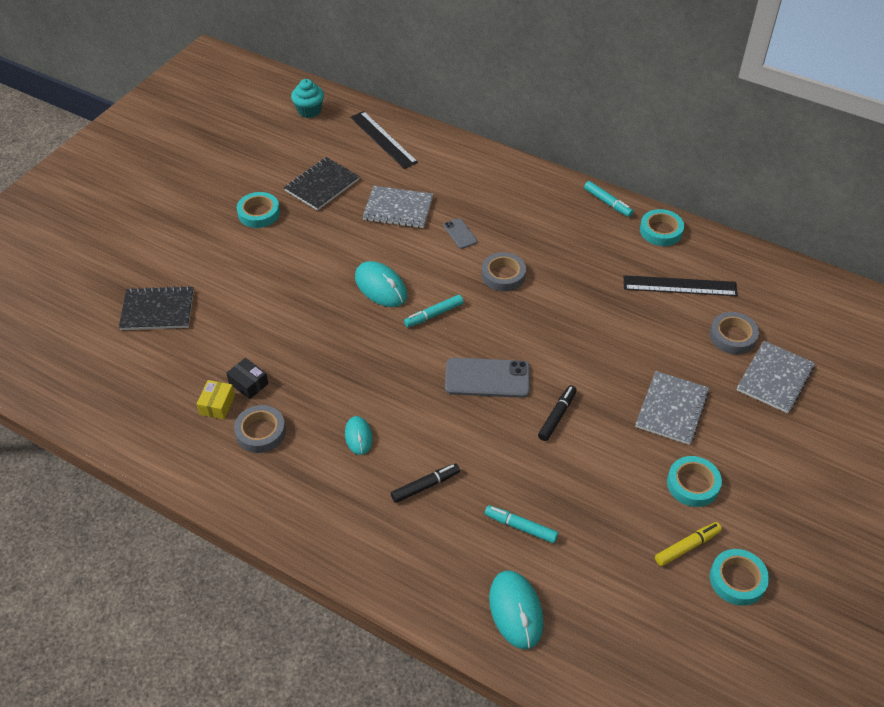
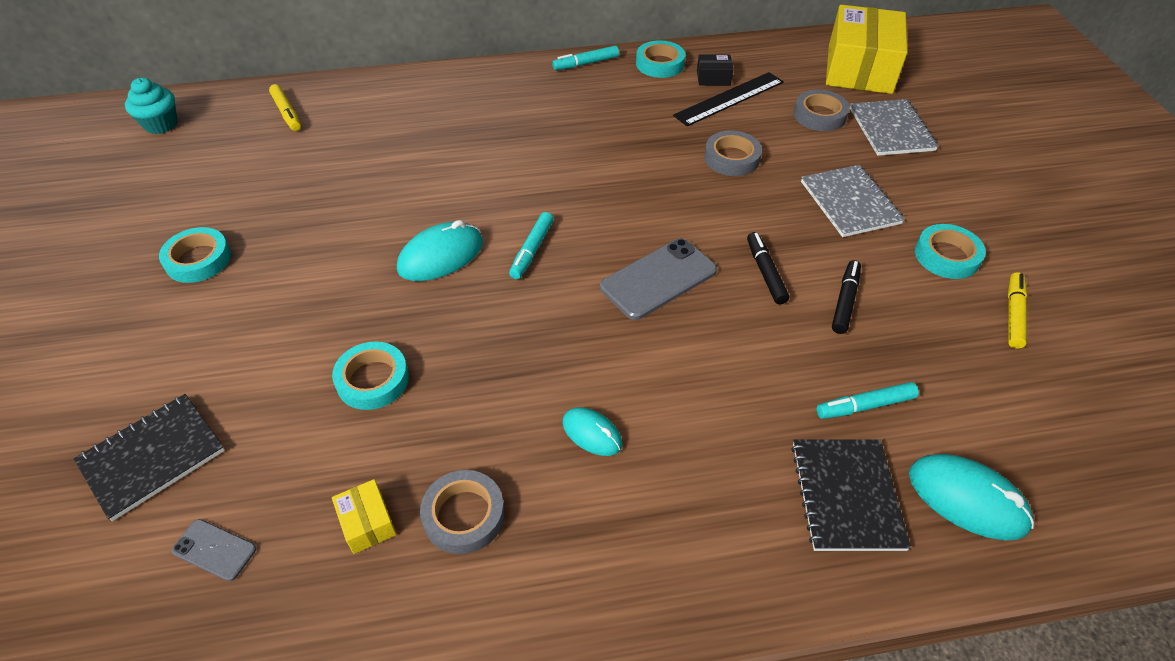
camera: 40 degrees left, 0 degrees up
black box [226,358,268,399] -> black box moved to [697,54,733,86]
black notebook [284,157,360,211] -> black notebook moved to [791,439,911,551]
black ruler [350,111,418,169] -> yellow marker [269,84,301,131]
turquoise mouse [355,261,407,307] -> turquoise mouse turned 45 degrees counterclockwise [397,220,483,281]
grey notebook [363,186,433,228] -> none
black marker [391,463,460,503] -> black marker moved to [832,260,861,334]
grey phone [443,218,477,249] -> grey phone moved to [172,519,256,581]
grey tape [482,252,526,292] -> grey tape moved to [704,131,762,176]
turquoise marker [584,181,633,217] -> turquoise marker turned 150 degrees clockwise [552,45,619,70]
turquoise tape [710,549,769,606] -> turquoise tape moved to [332,342,409,410]
none -> yellow box [826,5,907,94]

